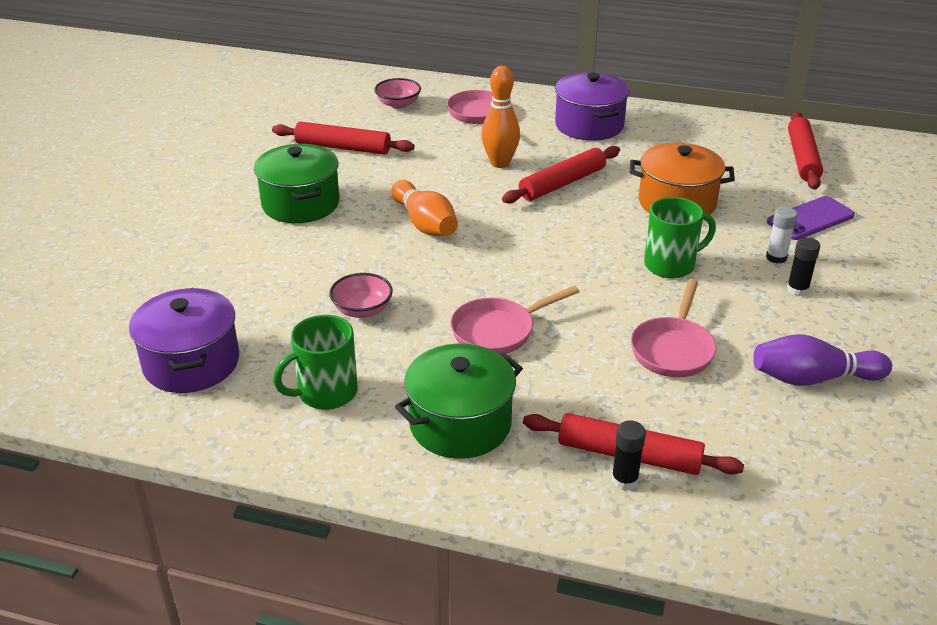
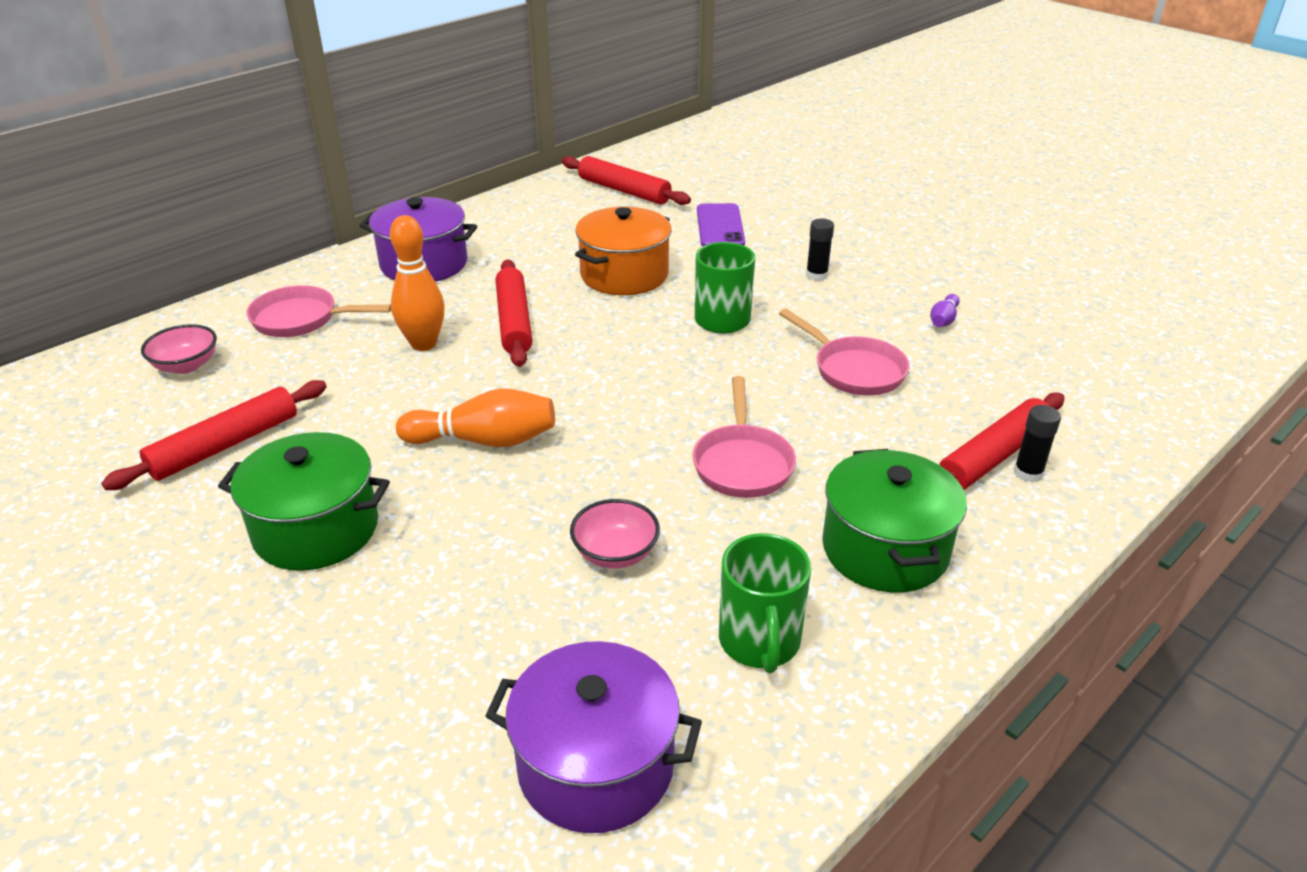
camera: 60 degrees left, 0 degrees up
purple bowling pin [753,334,892,386] -> purple bowling pin [930,294,960,327], size x0.50
white glue stick [766,207,797,264] -> none

